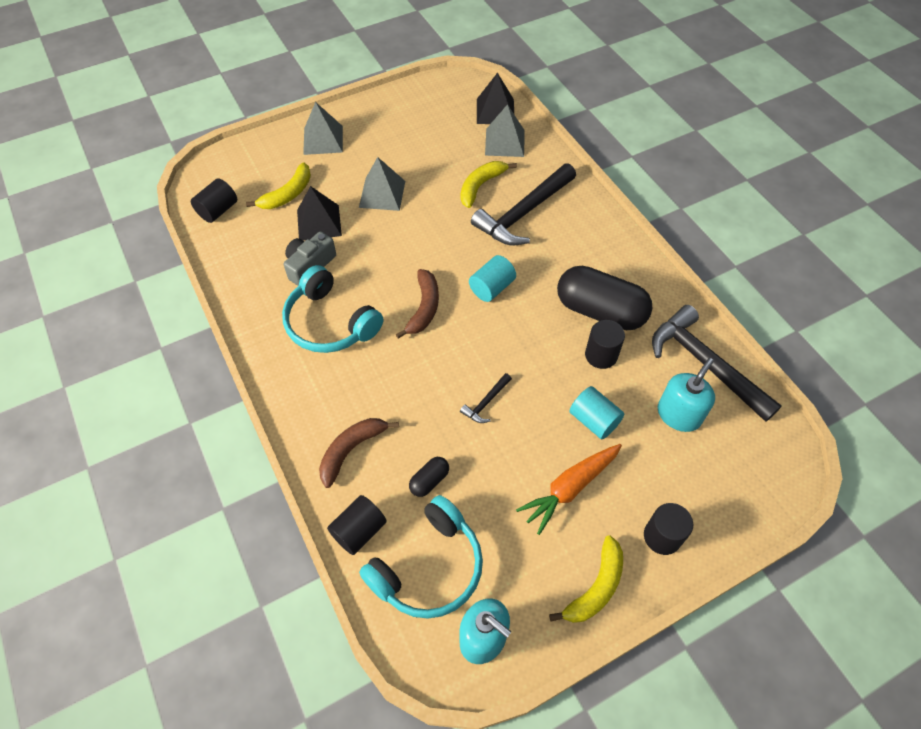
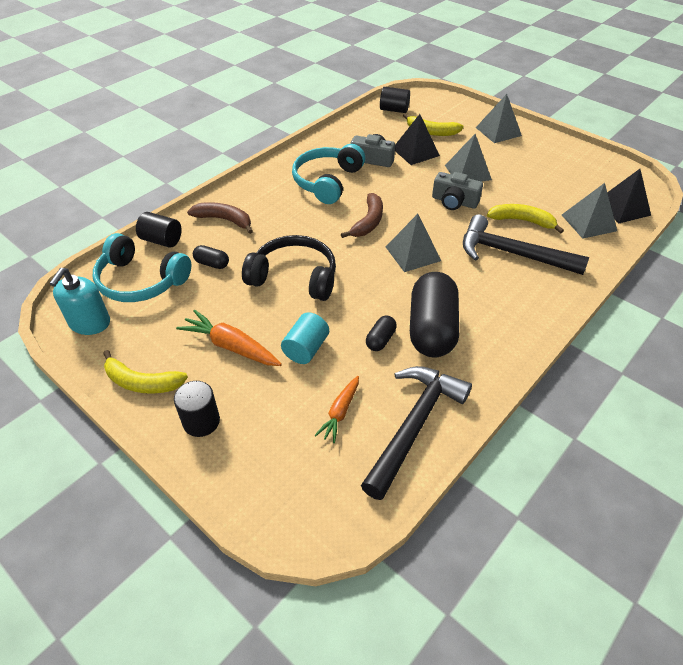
camera: 70 degrees right, 10 degrees down
brown banana [396,269,439,339] -> brown banana turned 60 degrees counterclockwise [341,193,383,238]
black hammer [460,373,512,423] -> black headphones [242,235,336,301]
turquoise cylinder [469,255,516,302] -> grey pyramid [386,214,441,272]
black cylinder [585,320,625,369] -> black capsule [366,316,397,351]
turquoise soap dispenser [658,358,715,432] -> orange carrot [315,376,359,443]
none -> grey camera [432,172,483,210]

